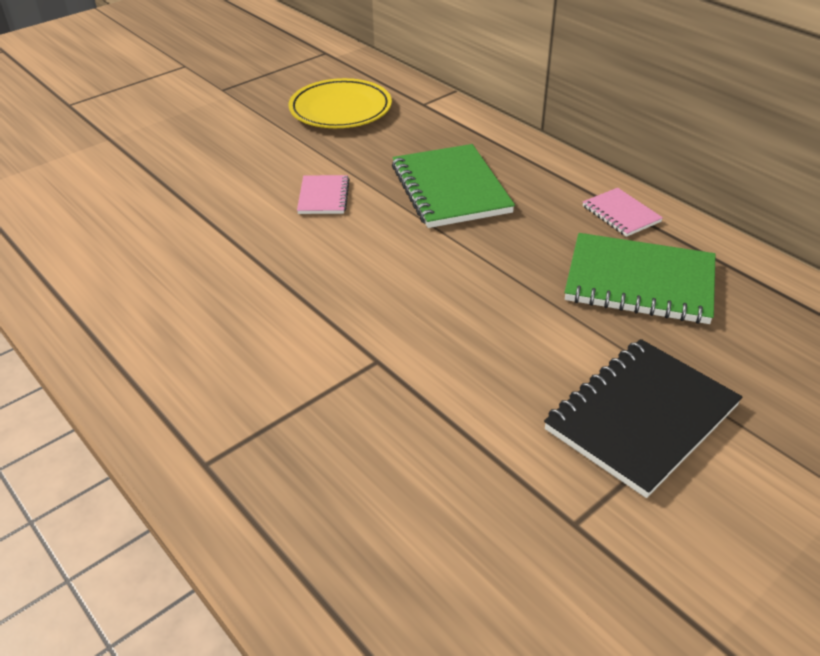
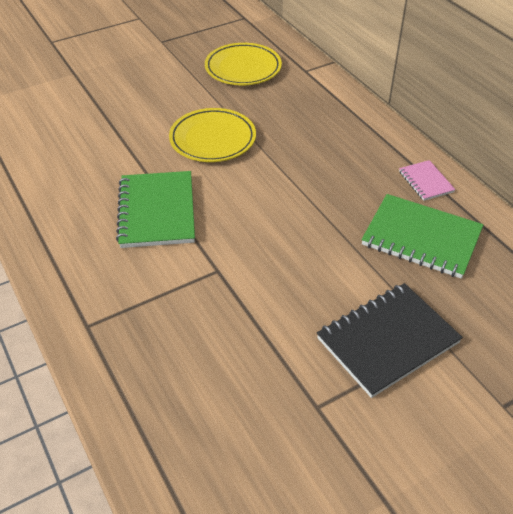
camera: 10 degrees right, 5 degrees up
pink notebook [297,175,350,214] -> yellow plate [169,108,256,162]
green notebook [392,144,515,228] -> green notebook moved to [116,171,195,248]

